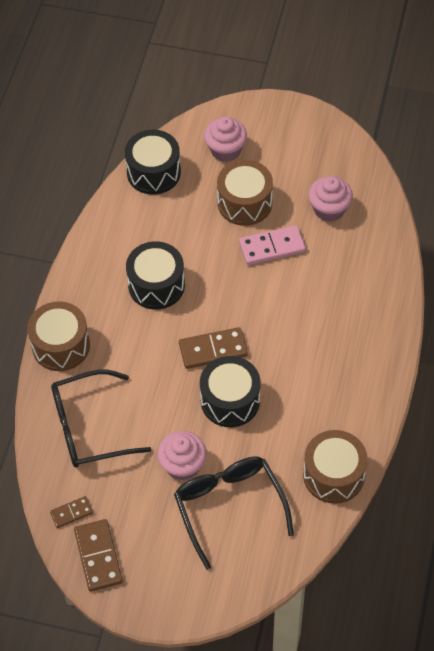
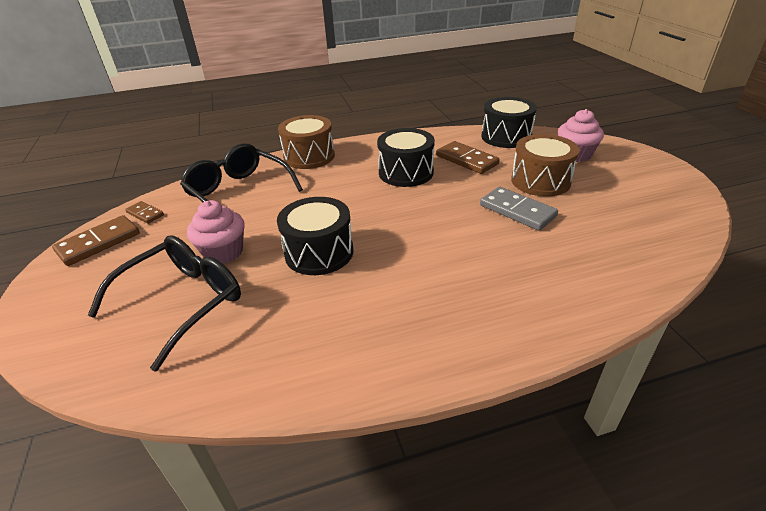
camera: 60 degrees right, 20 degrees down
brown domino [179,327,248,369] -> brown domino moved to [436,141,500,174]
pink domino [239,225,306,265] -> grey domino [480,187,558,231]
brown drum [303,430,367,504] -> none
pink cupcake [308,176,353,222] -> none

